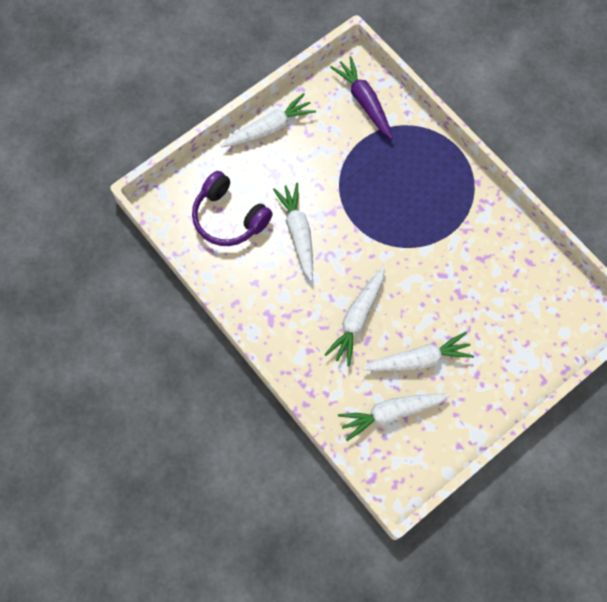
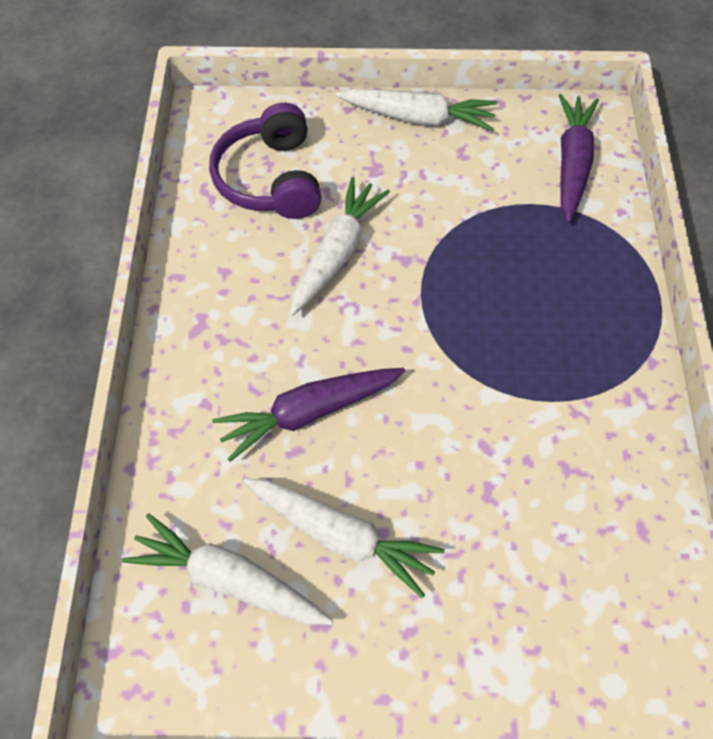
camera: 40 degrees right, 10 degrees down
white carrot [324,267,385,366] -> purple carrot [212,368,405,462]

